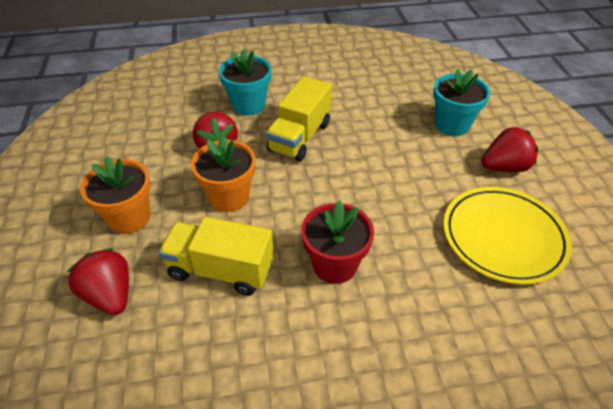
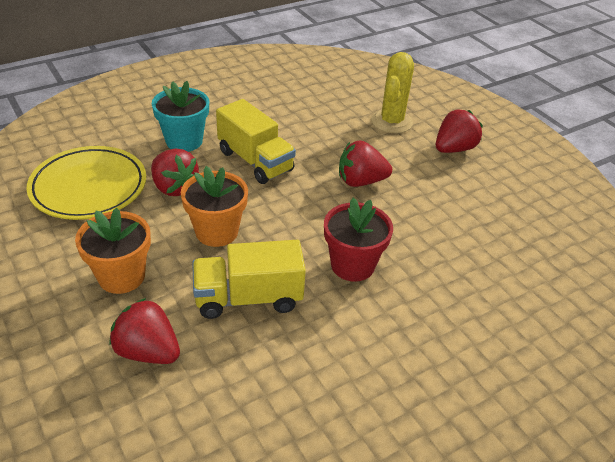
camera: 25 degrees left, 5 degrees down
yellow truck [266,76,332,161] -> yellow truck turned 45 degrees counterclockwise [216,99,296,184]
turquoise flower pot [433,68,490,136] -> yellow cactus [371,52,414,133]
yellow plate [443,187,572,285] -> yellow plate moved to [26,146,146,220]
none -> red strawberry [339,140,392,187]

